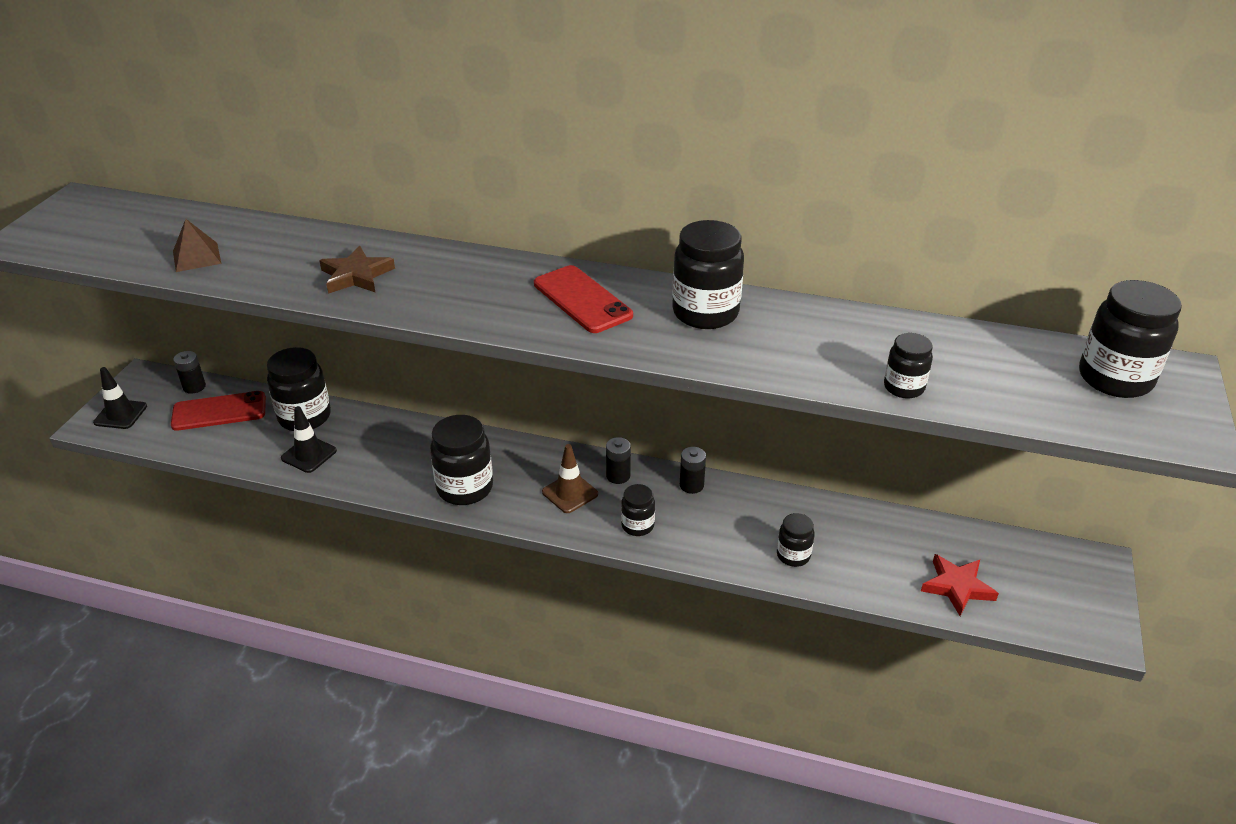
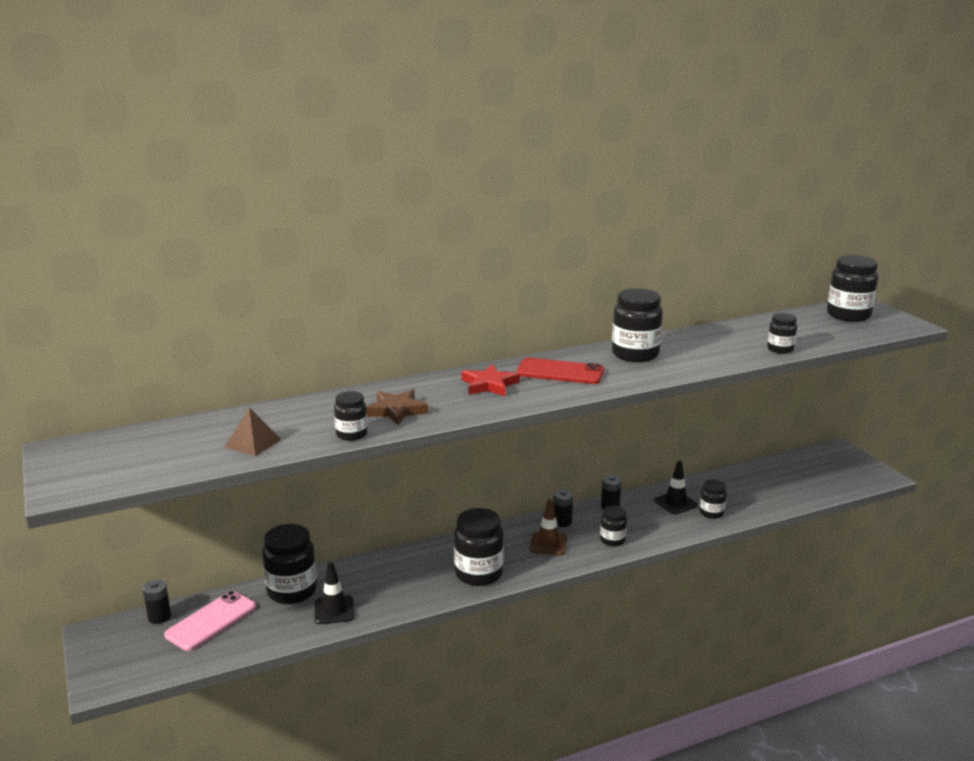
camera: 40 degrees left, 15 degrees down
black traffic cone [93,367,147,429] -> black traffic cone moved to [654,461,698,514]
red phone [171,391,266,431] -> pink phone [164,591,256,651]
red star [921,554,999,616] -> red star moved to [461,364,520,396]
none -> black jar [334,391,367,441]

